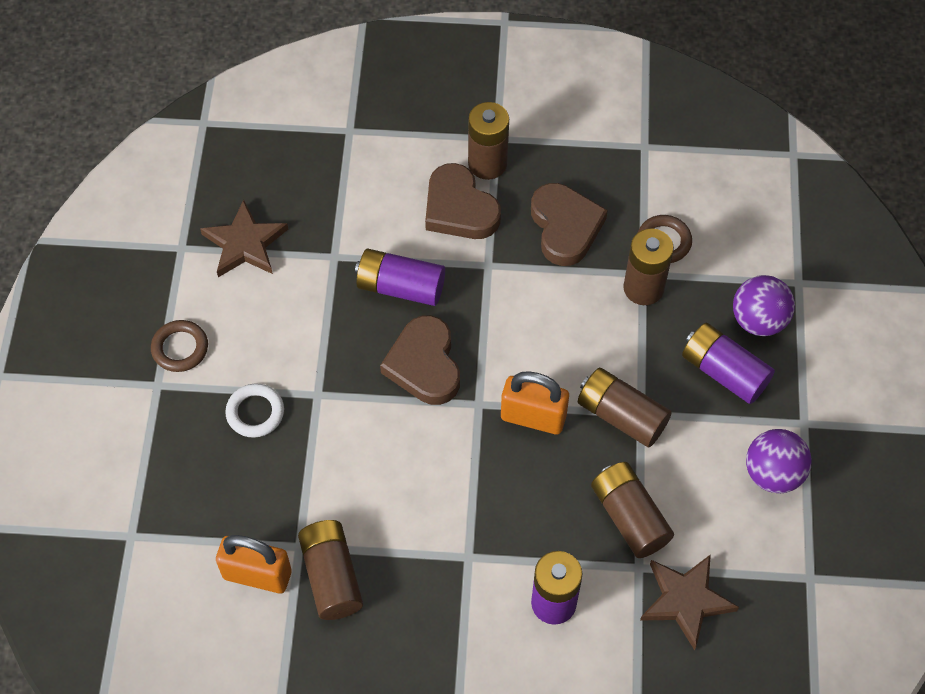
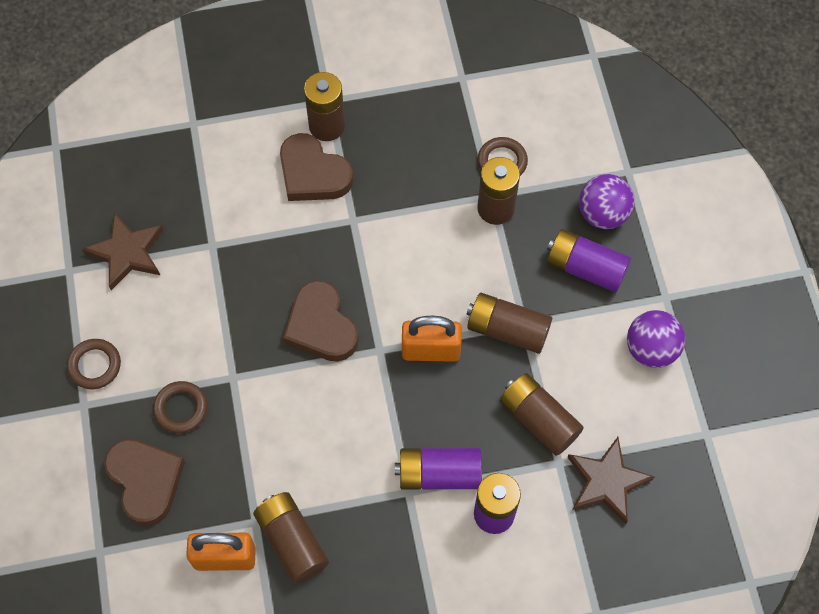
camera: 15 degrees left, 5 degrees up
white ring [225,384,284,438] -> brown ring [153,381,208,433]
purple battery [355,248,445,306] -> purple battery moved to [395,448,482,490]
brown heart [531,183,608,266] -> brown heart moved to [104,439,185,526]

